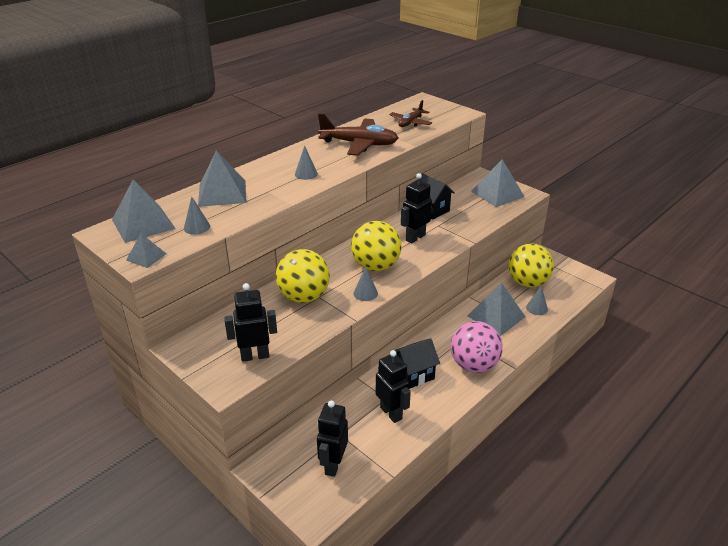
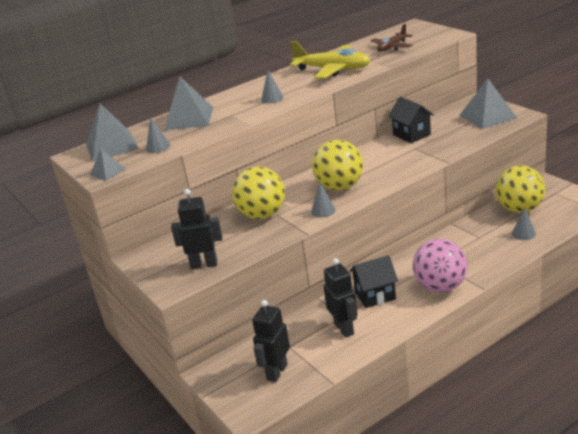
camera: 15 degrees right, 5 degrees down
brown plane [318,113,398,156] -> yellow plane [290,41,371,79]
black robot [401,173,432,243] -> none
grey pyramid [467,283,526,336] -> none

